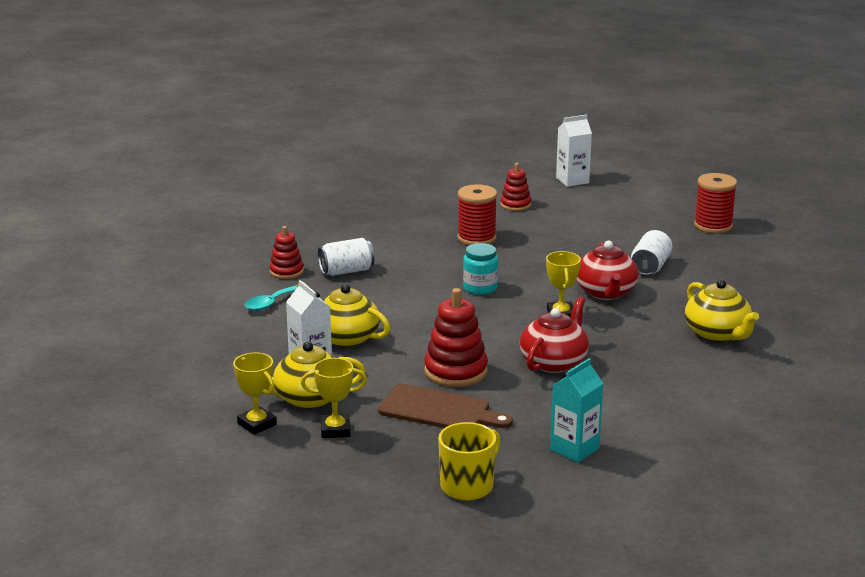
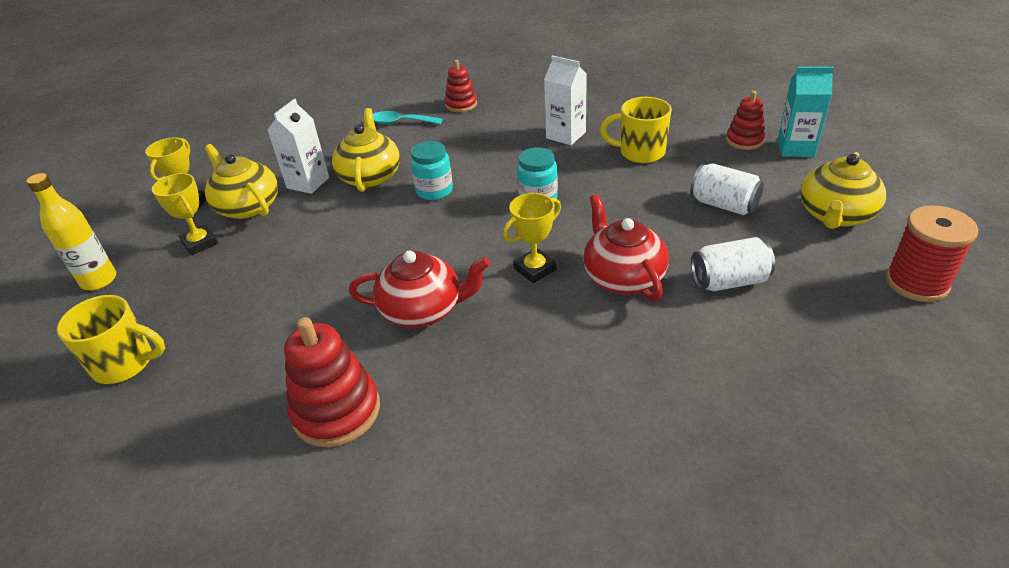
camera: 60 degrees right, 15 degrees up
white can [318,238,374,276] -> white can moved to [690,163,764,215]
brown cutting board [378,384,513,428] -> none
red stacking toy [424,288,488,387] -> red stacking toy moved to [284,317,380,447]
red spool [457,184,497,245] -> yellow mug [600,97,672,163]
turquoise carton [550,358,604,463] -> turquoise carton moved to [777,67,834,157]
white carton [556,115,592,187] -> white carton moved to [544,55,587,145]
red teapot [576,240,639,300] -> red teapot turned 105 degrees clockwise [583,194,669,301]
yellow teapot [685,279,759,342] -> yellow teapot moved to [800,152,886,229]
none -> yellow bottle [26,173,116,290]
none -> turquoise jar [410,141,453,200]

